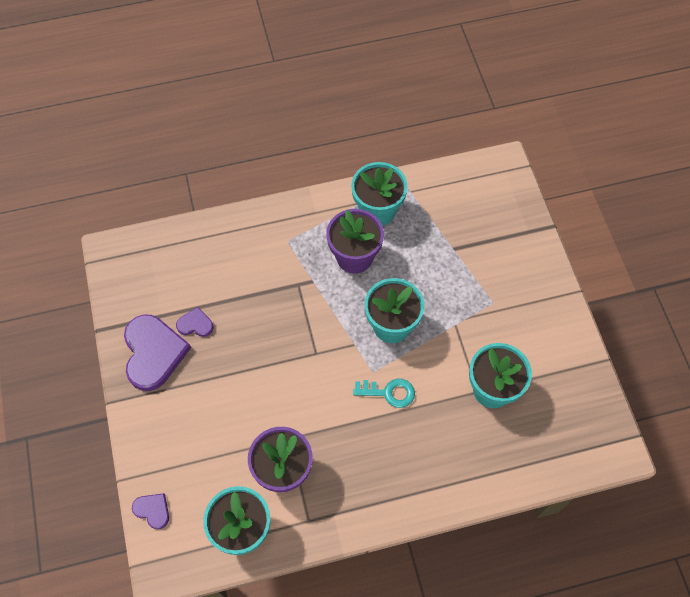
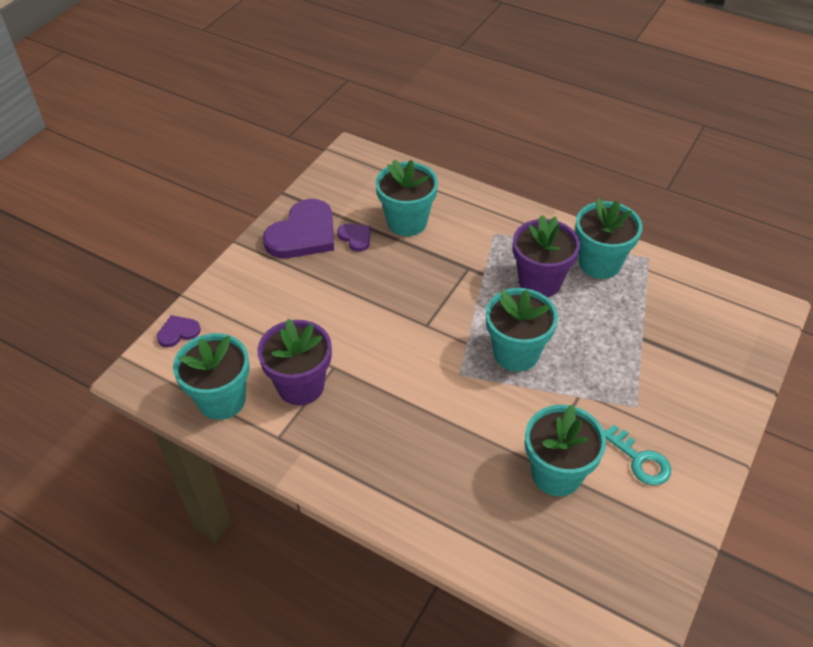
camera: 45 degrees right, 15 degrees down
purple heart [132,493,169,529] -> purple heart turned 105 degrees counterclockwise [157,315,201,347]
turquoise key [353,379,415,408] -> turquoise key moved to [604,425,671,485]
none -> turquoise flower pot [375,160,438,236]

